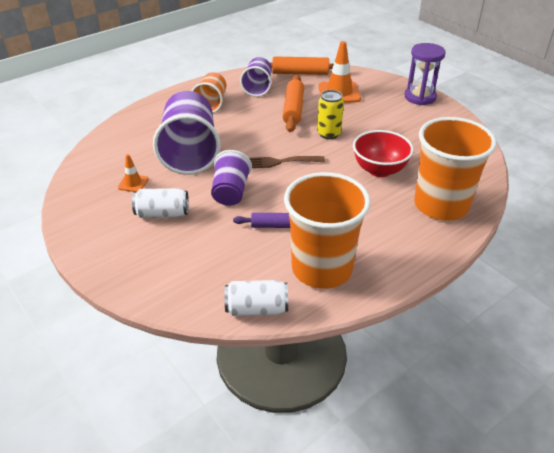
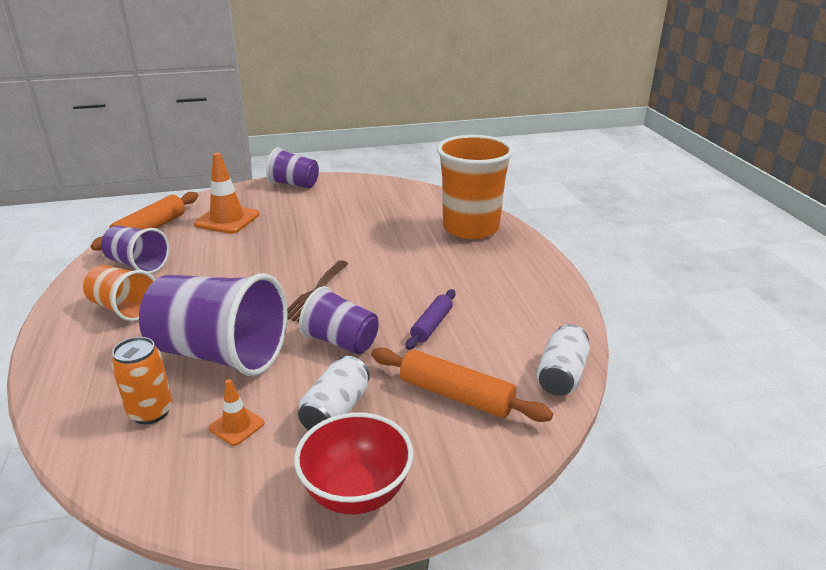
camera: 65 degrees left, 10 degrees down
orange rolling pin [282,75,304,132] -> orange rolling pin moved to [371,347,553,422]
orange cup [284,172,371,289] -> none
yellow can [317,90,344,139] -> none
red bowl [353,130,414,177] -> red bowl moved to [294,413,413,514]
purple hourglass [405,43,446,105] -> purple cup [266,147,319,188]
none -> orange can [111,337,173,424]

